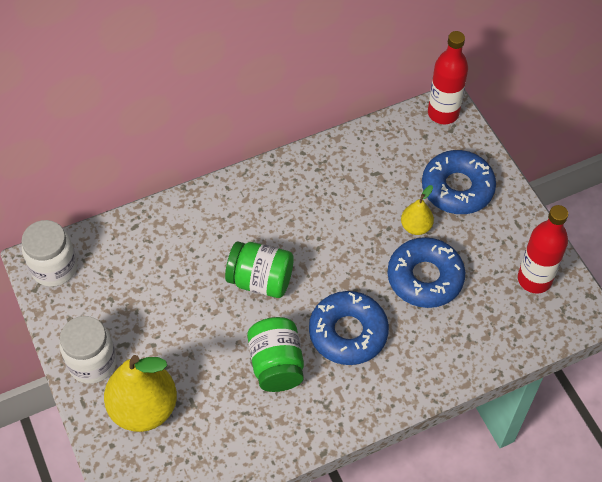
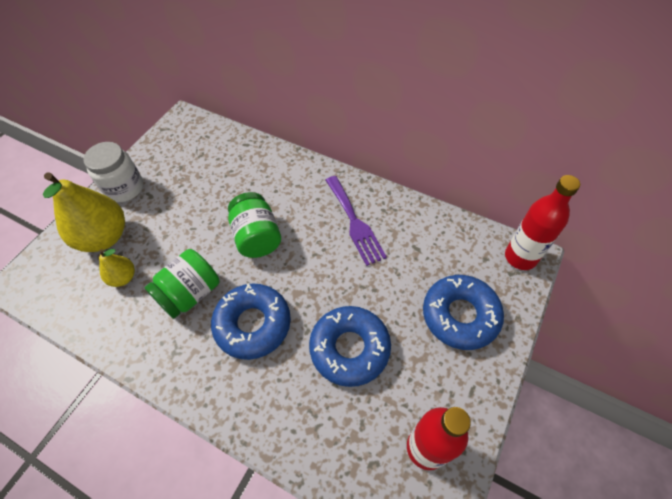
camera: 55 degrees right, 0 degrees up
white jar [22,220,77,287] -> none
yellow pear [401,185,434,235] -> yellow pear moved to [99,249,135,287]
none -> purple fork [325,176,387,266]

